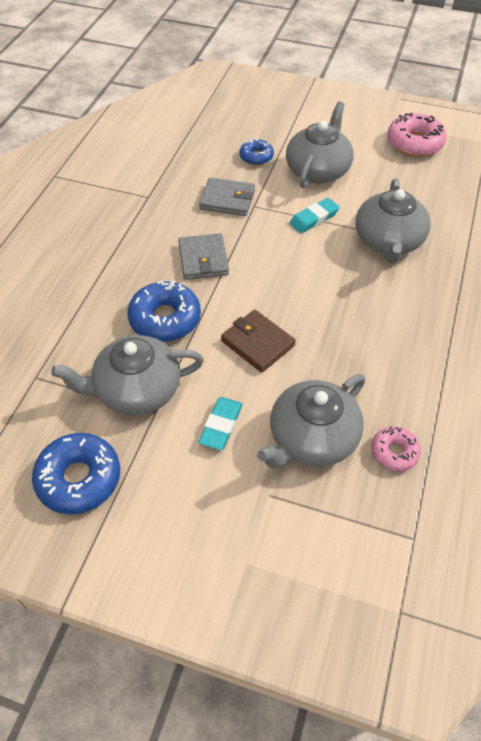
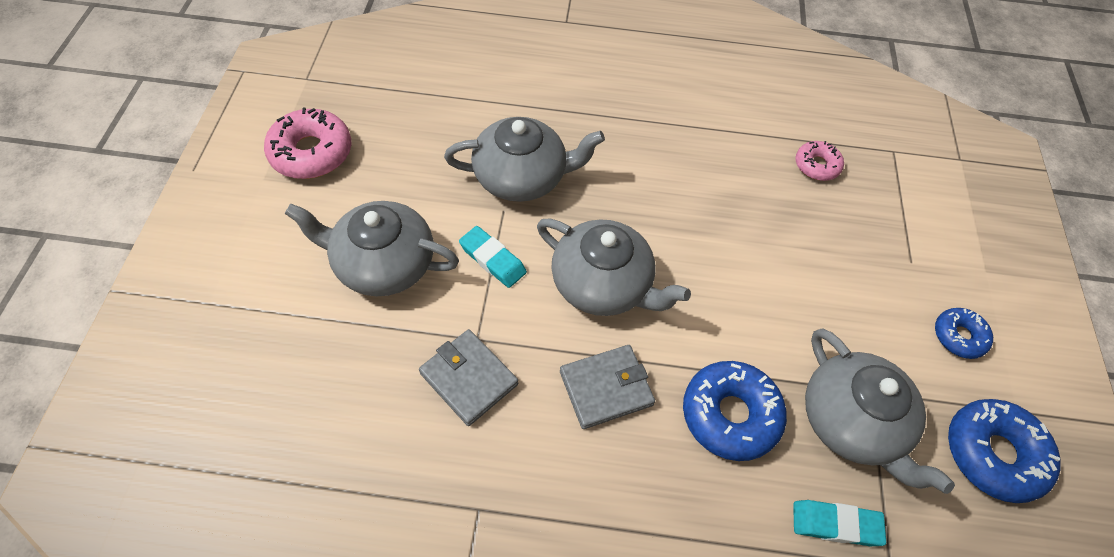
camera: 105 degrees left, 5 degrees up
turquoise eraser [198,397,243,450] -> turquoise eraser moved to [793,500,886,546]
grey wallet [199,178,255,216] -> grey wallet turned 45 degrees counterclockwise [419,329,518,426]
brown wallet [221,310,296,373] -> none
blue donut [240,139,274,165] -> blue donut moved to [935,308,993,359]
grey teapot [257,374,365,468] -> grey teapot moved to [537,218,691,316]

